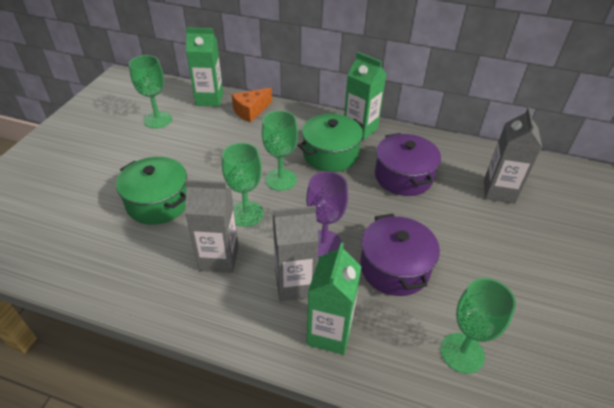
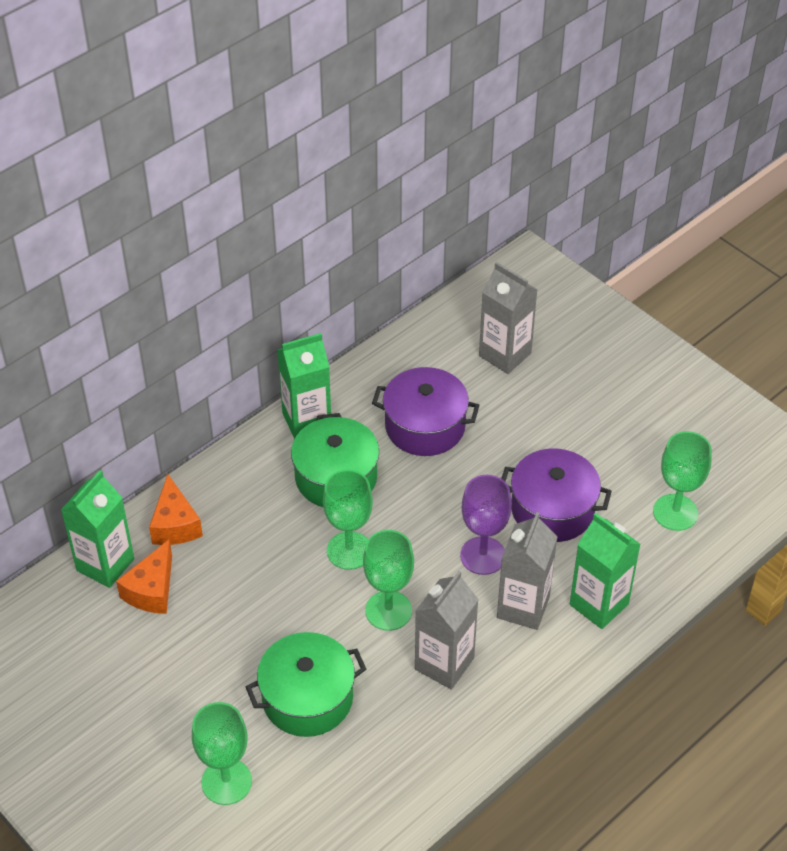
camera: 60 degrees left, 5 degrees up
green goblet [129,55,172,129] -> green goblet moved to [192,702,252,805]
none -> orange cheese [116,540,172,614]

